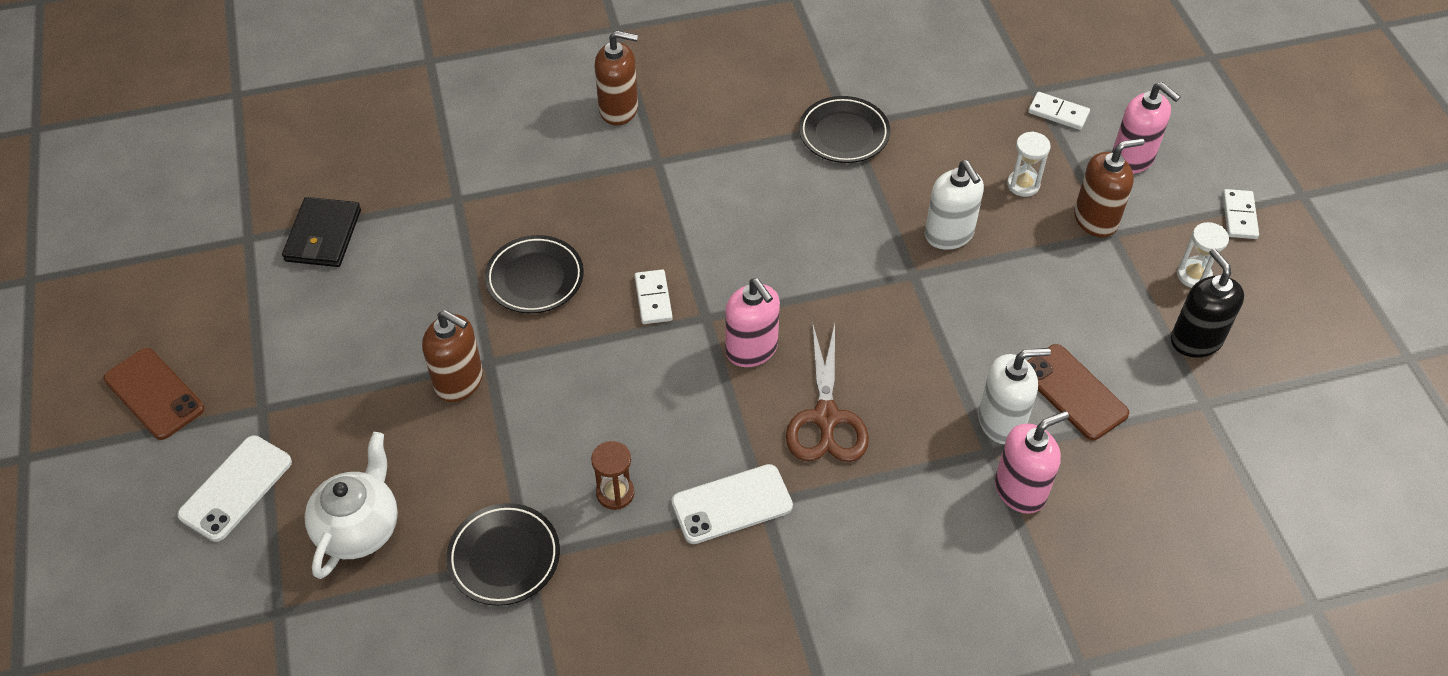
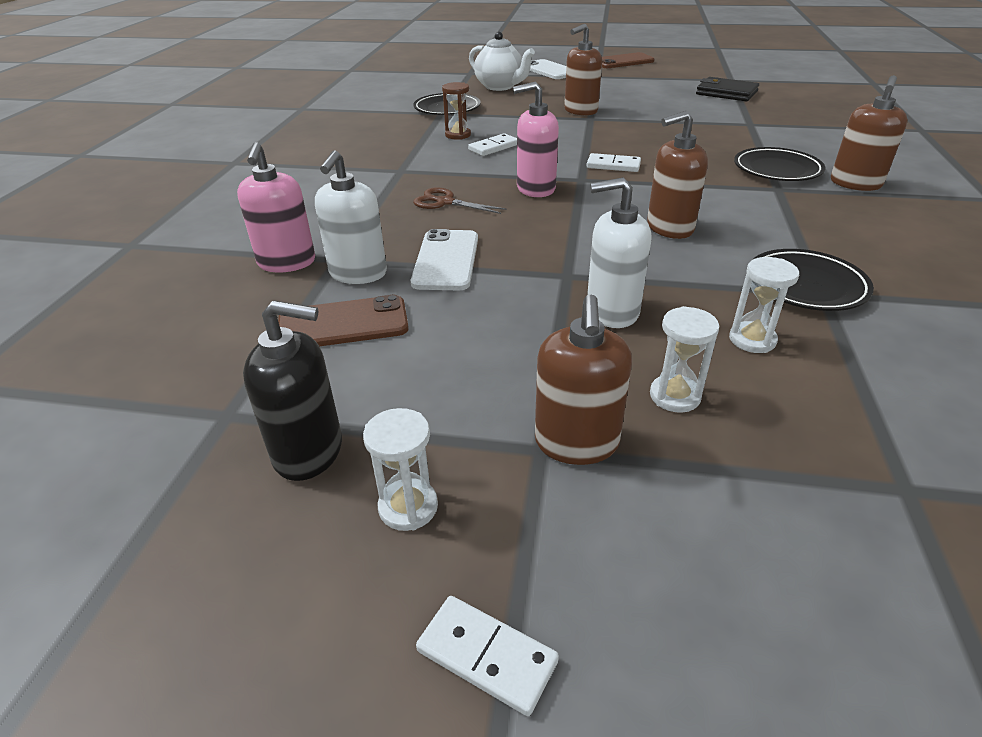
camera: 115 degrees right, 15 degrees down
black plate [485,235,584,313] -> black plate moved to [734,147,825,181]
white phone [671,464,793,544] -> white phone moved to [411,229,478,290]
brown scissors [786,323,869,462] -> brown scissors [413,188,506,214], size x0.64
white domino [1028,92,1090,130] -> white domino moved to [468,133,517,156]
pink soap dispenser [1112,82,1181,174] -> none
none -> brown soap dispenser [647,111,708,239]
none -> white hourglass [729,257,799,353]

